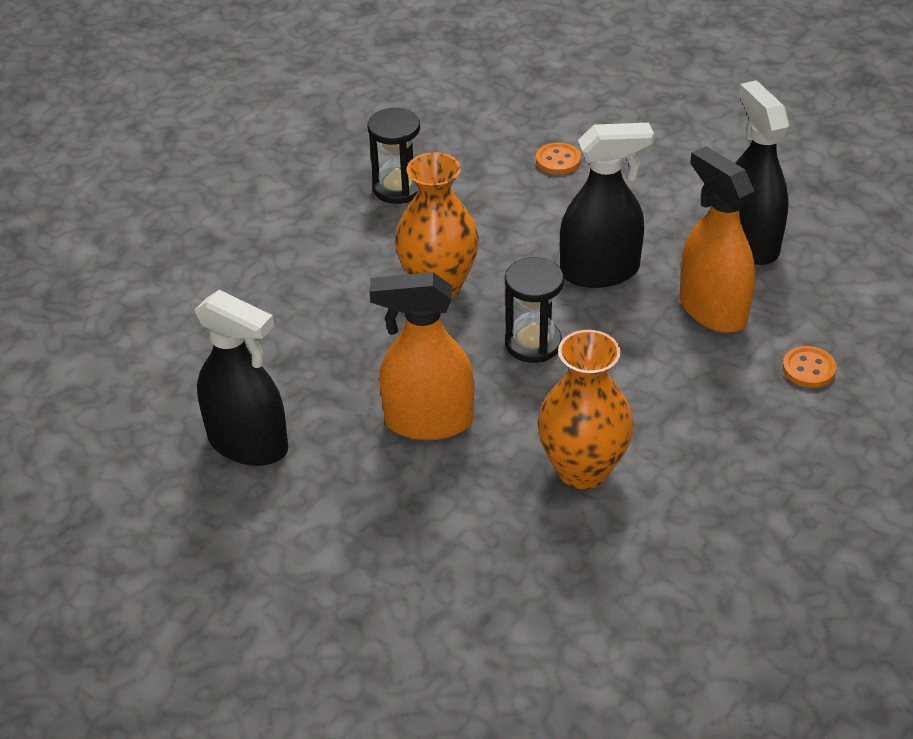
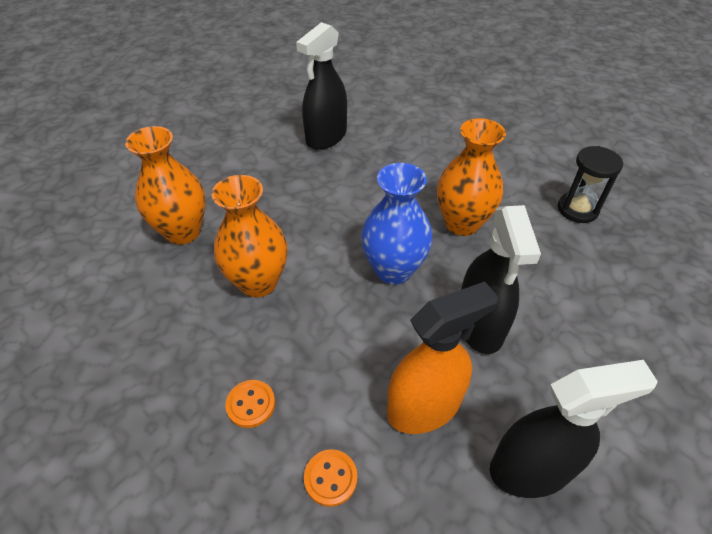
camera: 95 degrees right, 5 degrees up
orange spray bottle [369,272,474,440] -> none
black hourglass [505,257,564,363] -> blue vase [361,163,433,284]
orange button [536,143,581,174] -> orange button moved to [225,380,275,428]
none -> orange vase [125,126,206,245]

